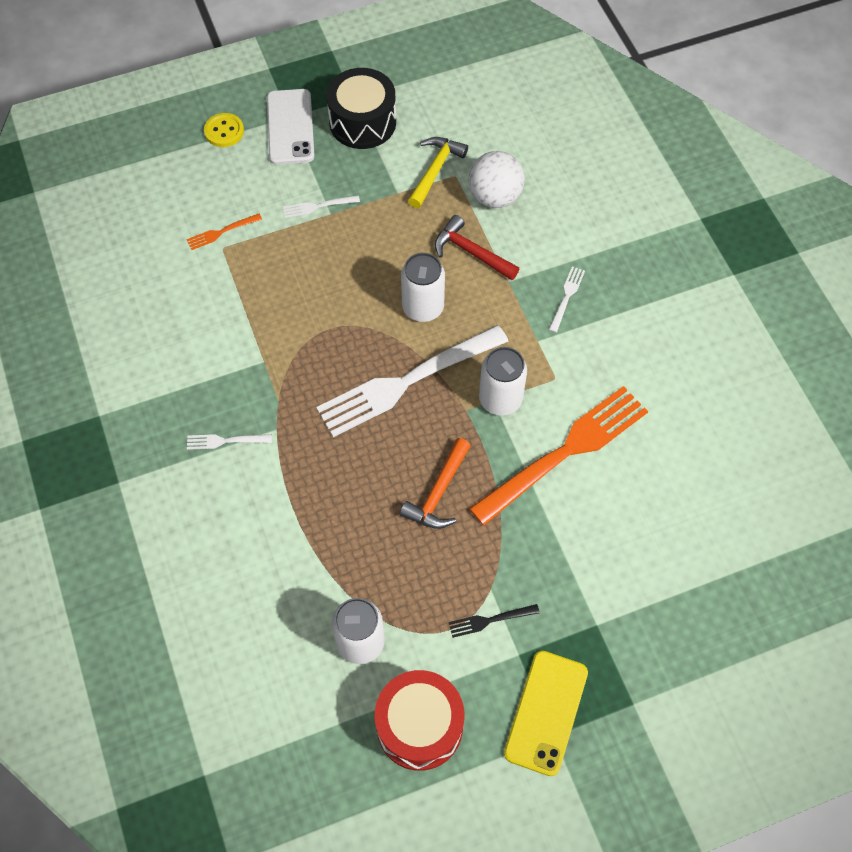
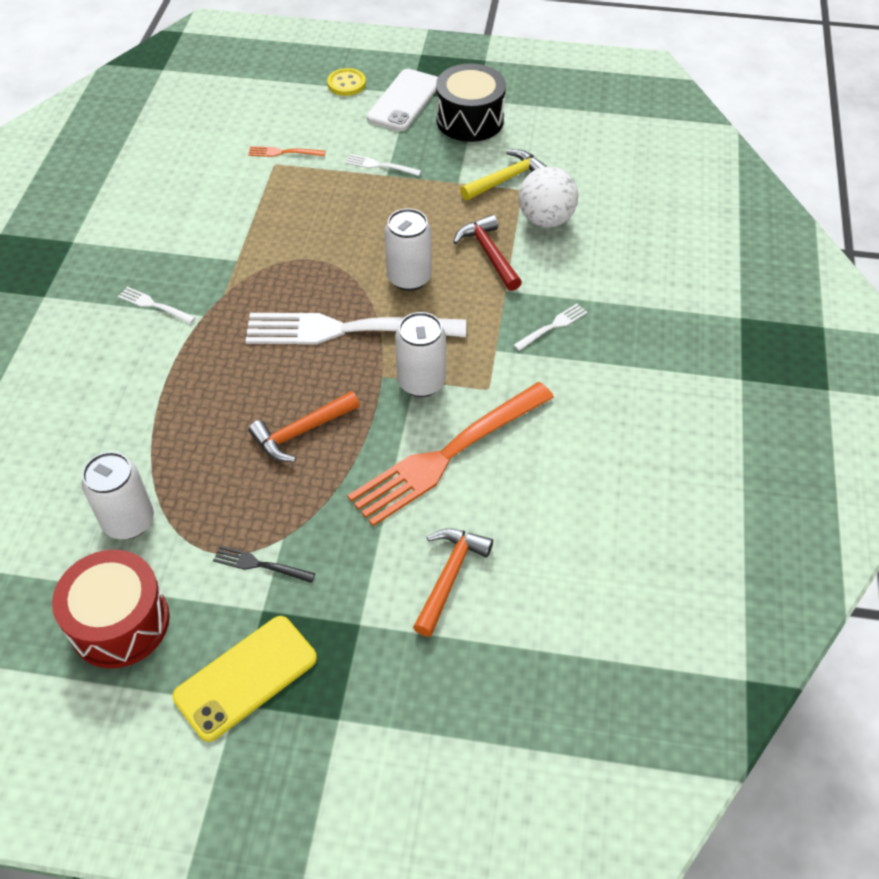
camera: 30 degrees right, 10 degrees down
orange fork [469,386,648,526] -> orange fork turned 150 degrees clockwise [347,382,554,526]
none -> orange hammer [413,528,493,637]

